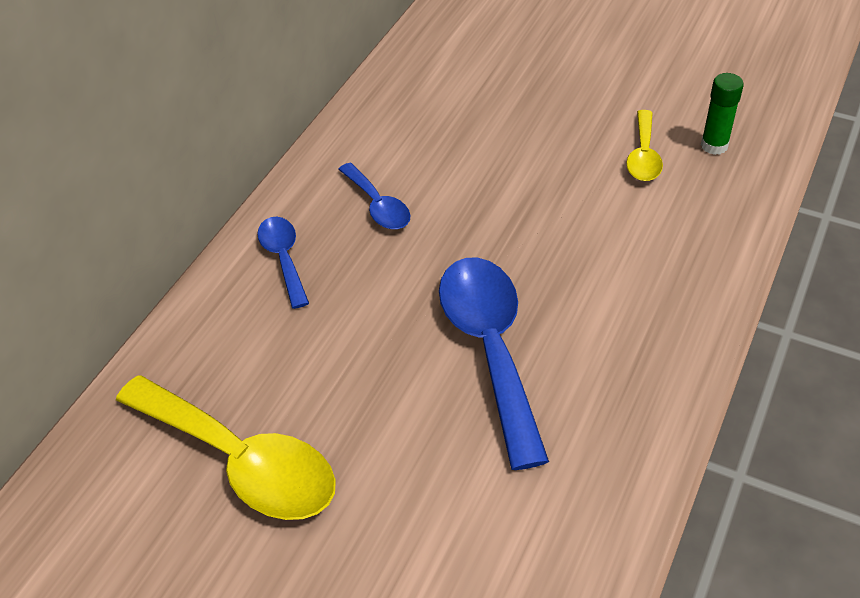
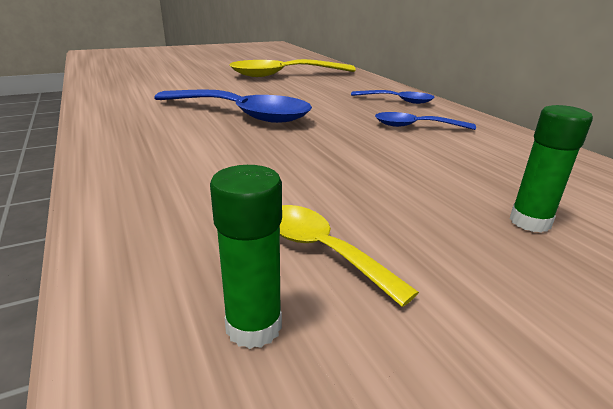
camera: 125 degrees right, 20 degrees down
none -> green glue stick [510,105,593,233]

